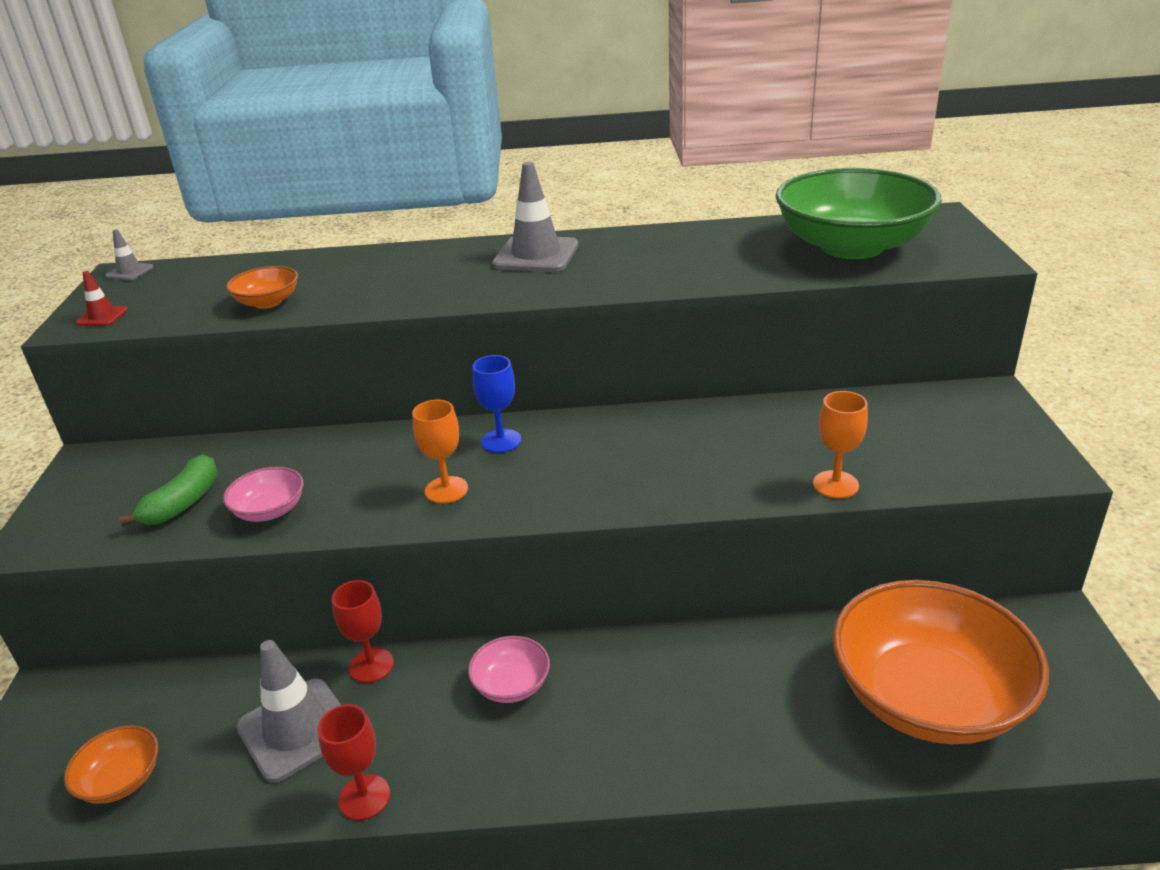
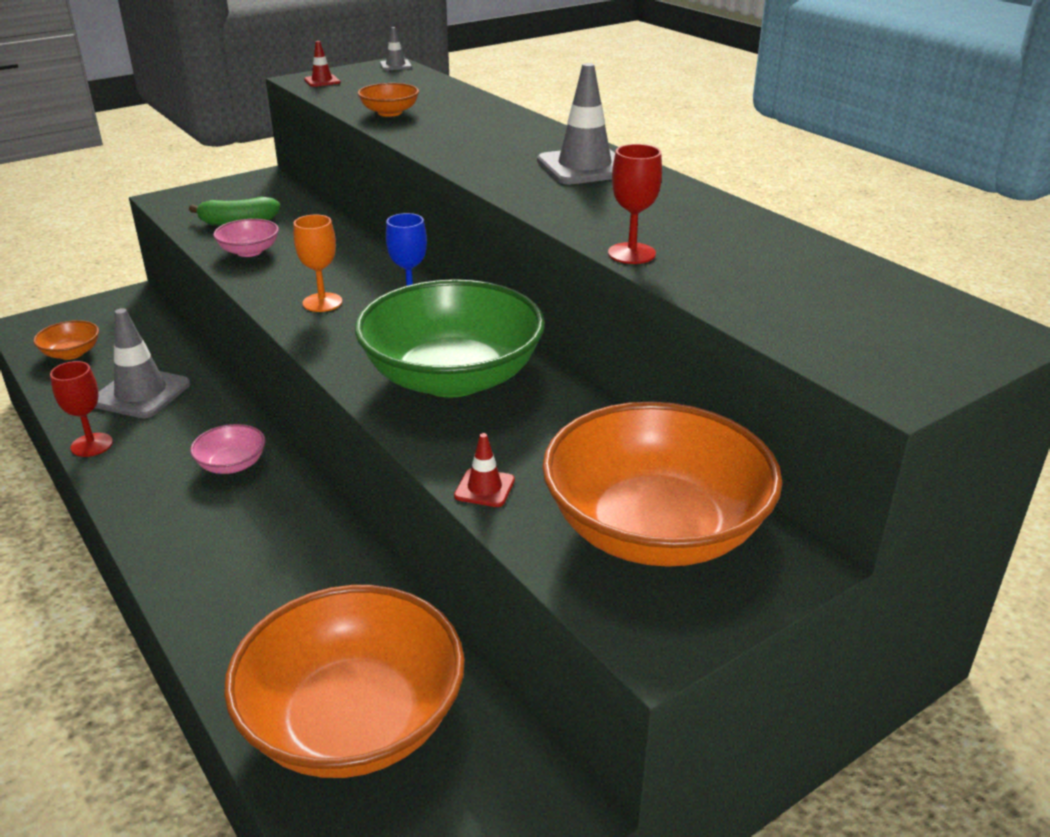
camera: 55 degrees right, 0 degrees up
red goblet [332,580,394,683] -> red goblet moved to [608,144,662,264]
green bowl [775,168,942,259] -> green bowl moved to [355,279,545,397]
orange goblet [813,391,868,499] -> red traffic cone [454,433,515,507]
none -> orange bowl [542,402,783,567]

